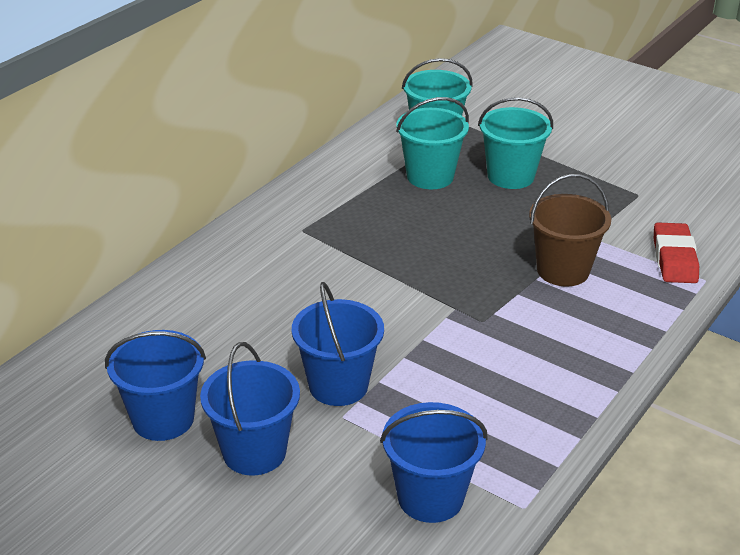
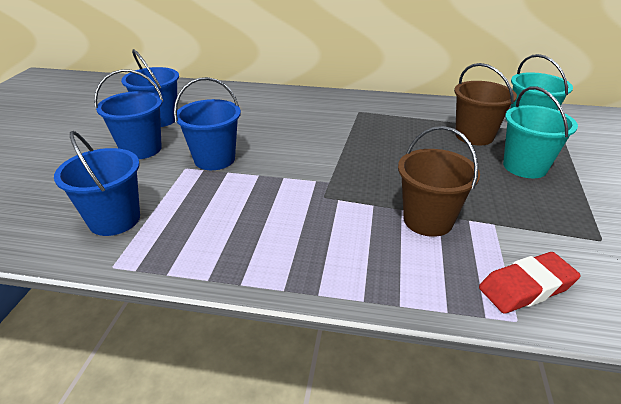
camera: 65 degrees right, 0 degrees up
turquoise bucket [396,97,469,189] -> brown bucket [454,63,517,145]

